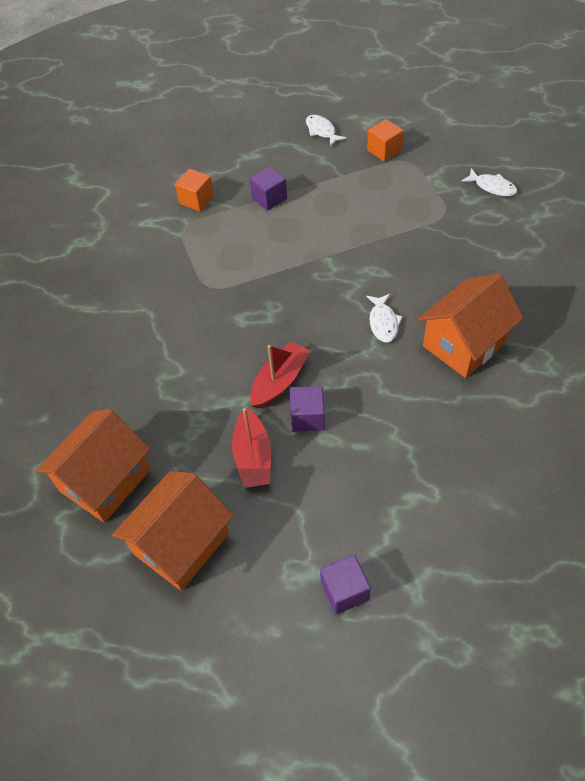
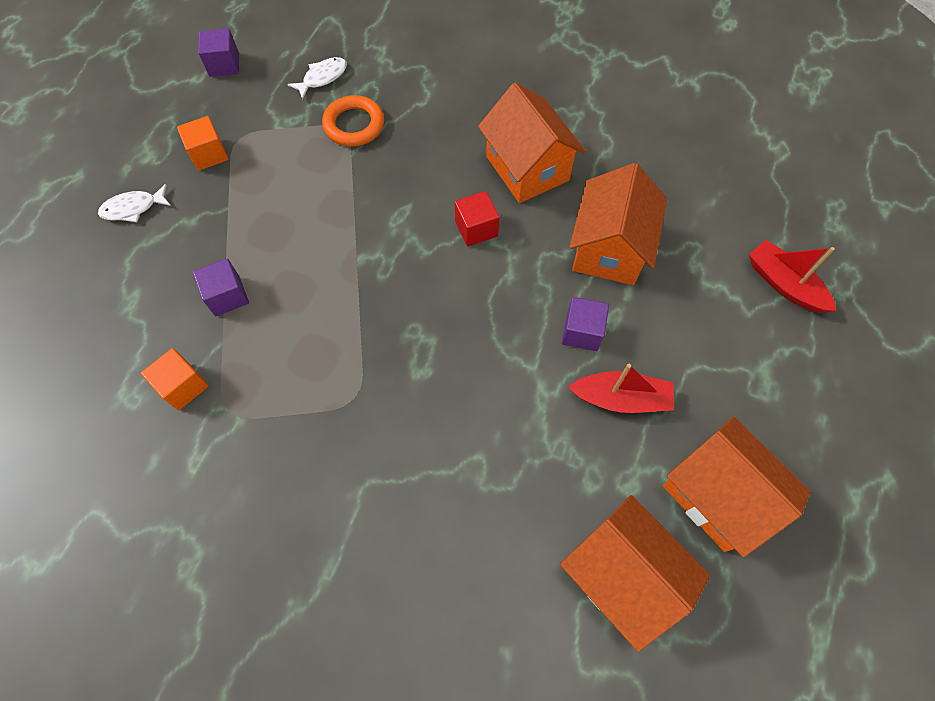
camera: 80 degrees left, 10 degrees up
red boat [250,341,310,409] -> red boat moved to [749,240,837,313]
purple cube [320,555,371,615] -> purple cube moved to [198,28,239,77]
white fish [366,294,403,342] -> red cube [455,191,500,247]
none -> orange ring [322,95,384,147]
none -> orange house [569,163,667,285]

